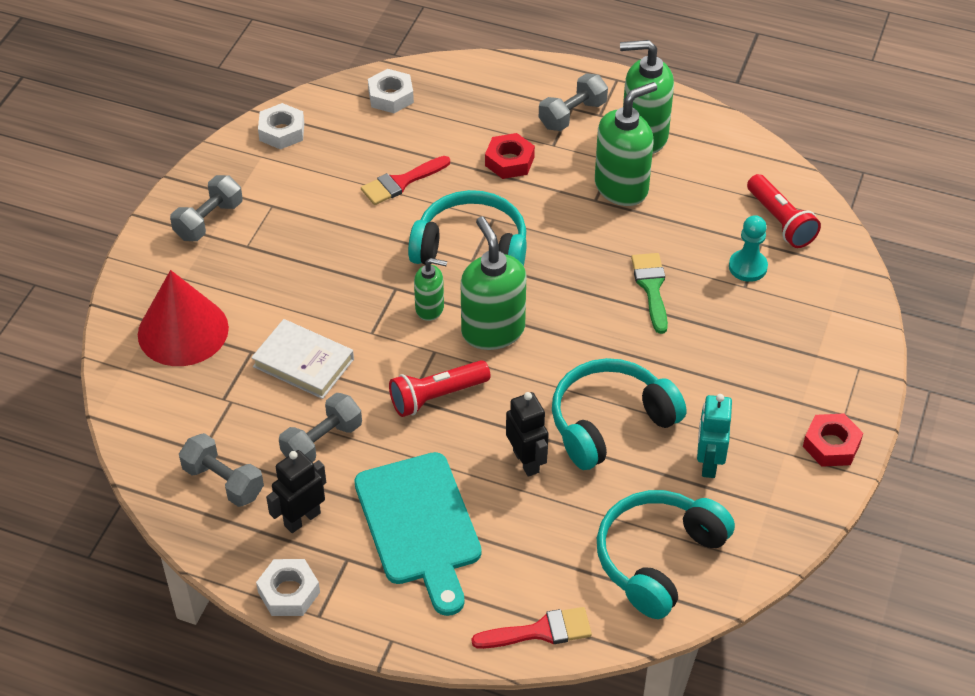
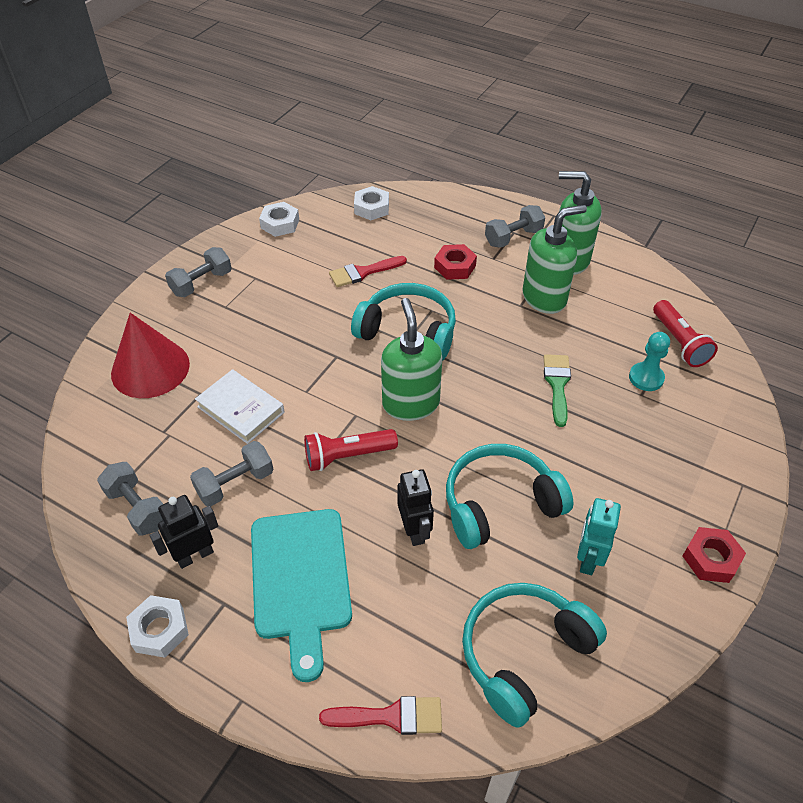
camera: 10 degrees right, 0 degrees up
green soap dispenser [414,258,447,321] -> none

